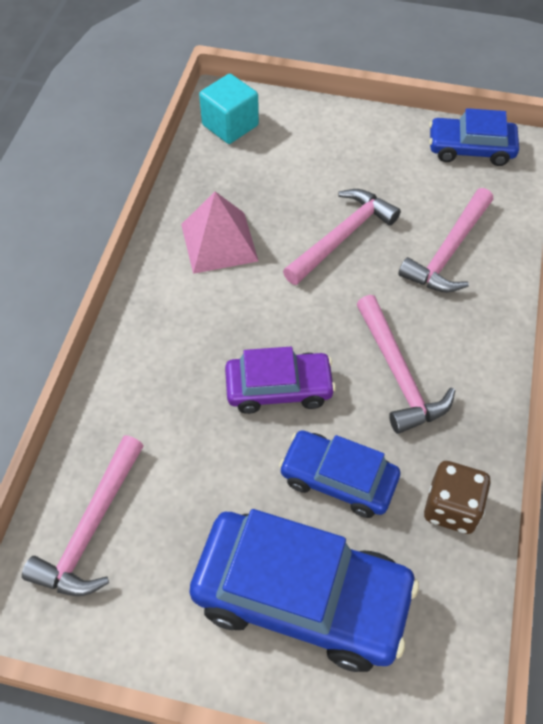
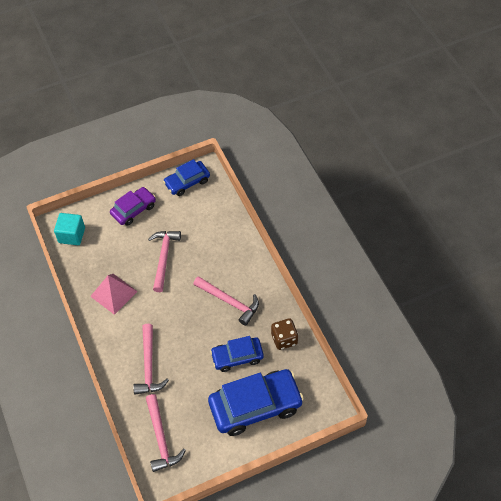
camera: 35 degrees left, 0 degrees up
purple car [225,347,336,414] -> purple car moved to [110,187,156,226]
pink hammer [398,188,493,292] -> pink hammer moved to [133,324,169,395]

